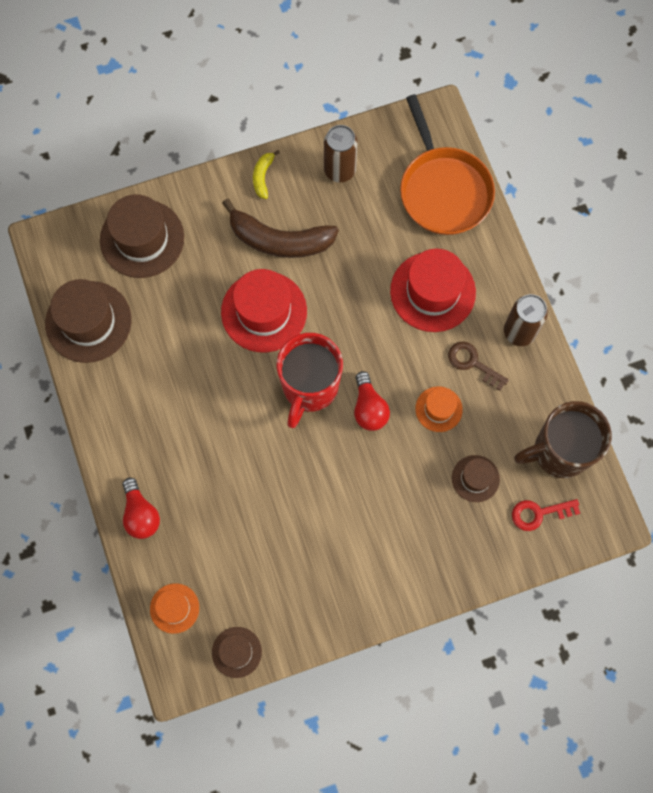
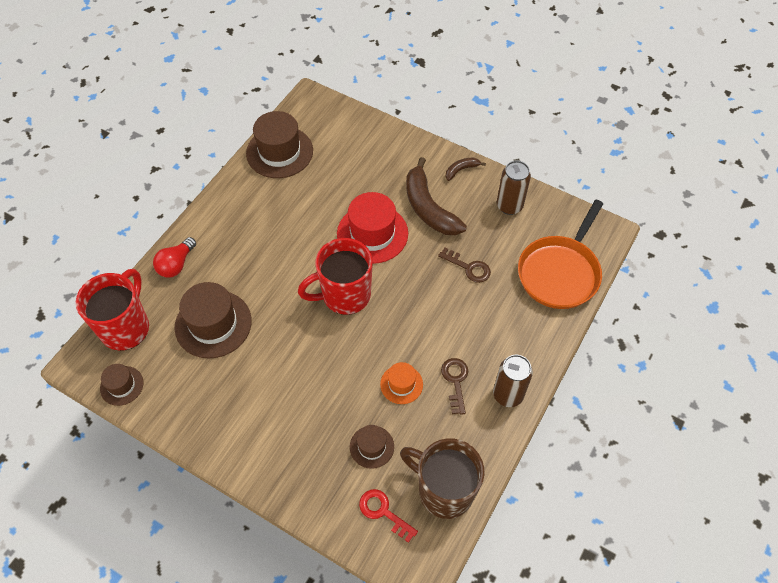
camera: 50 degrees right, 15 degrees down
brown hat [100,194,184,278] -> brown hat moved to [175,282,252,358]
orange hat [150,583,199,634] -> red mug [76,269,149,351]
yellow banana [253,150,280,199] -> brown banana [445,158,486,181]
red light bulb [354,371,390,431] -> none
red hat [390,249,476,332] -> none
none -> brown key [438,247,491,283]

